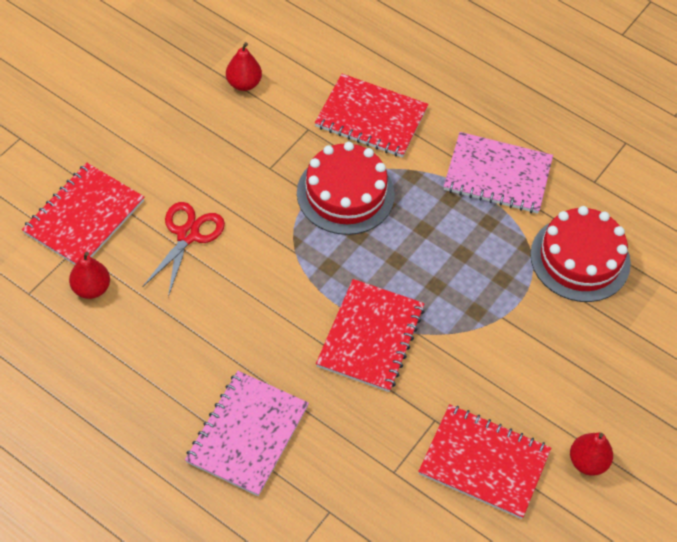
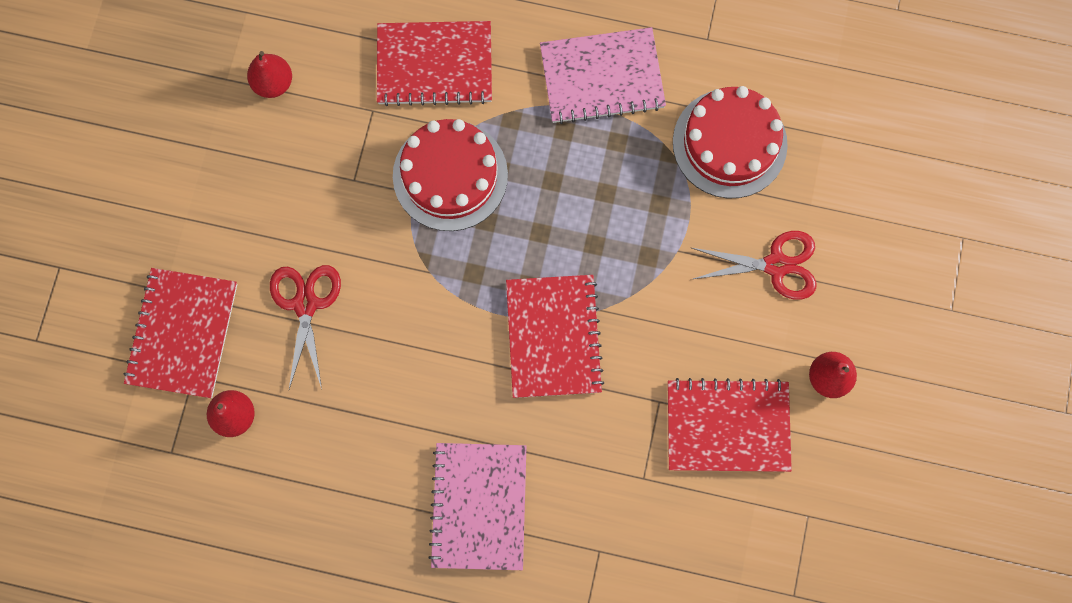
camera: 20 degrees left, 20 degrees up
none -> red scissors [692,231,816,300]

